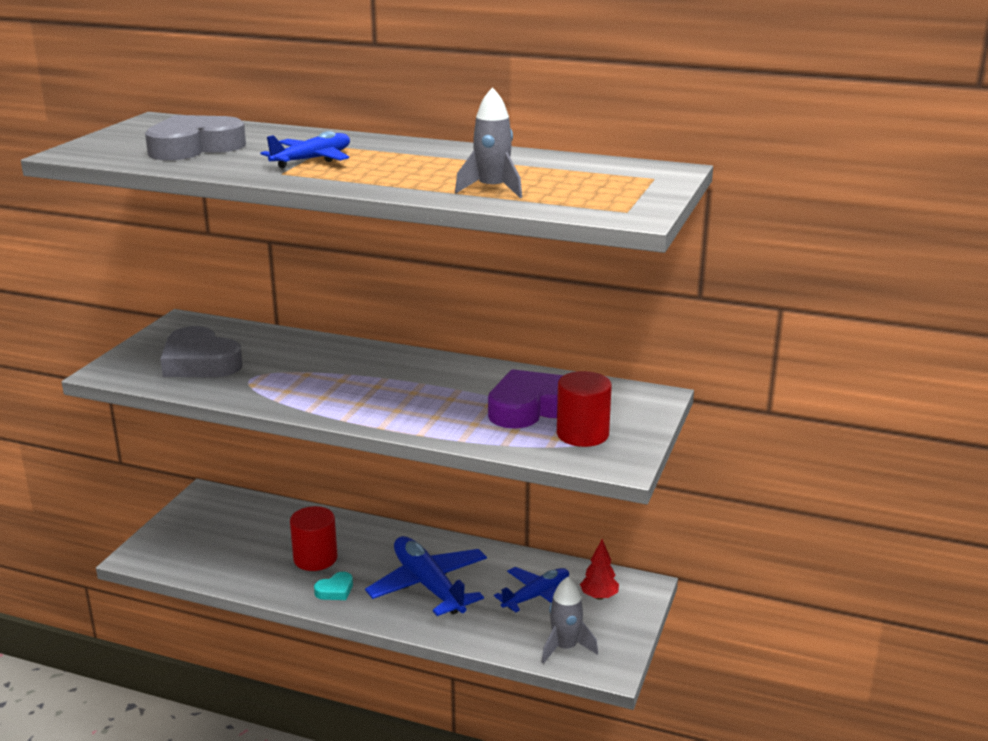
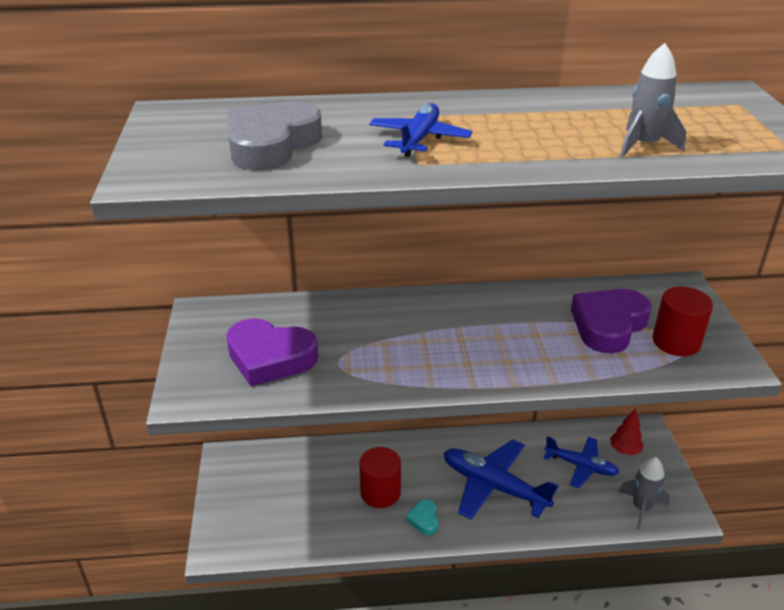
camera: 25 degrees left, 10 degrees up
grey heart [160,326,243,378] -> purple heart [226,318,318,386]
turquoise heart [314,572,353,600] -> turquoise heart turned 150 degrees clockwise [406,499,438,535]
blue plane [494,567,569,612] -> blue plane turned 90 degrees clockwise [544,436,619,488]

